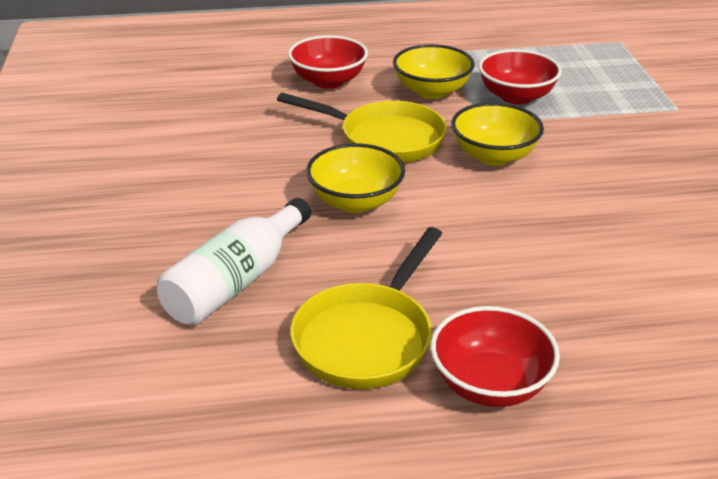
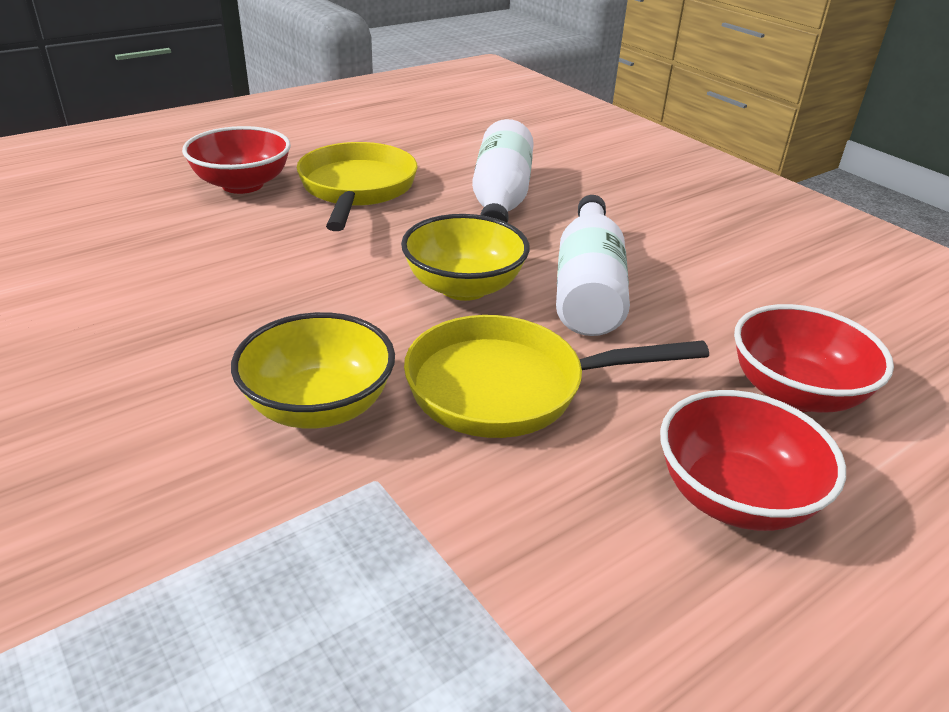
camera: 150 degrees right, 0 degrees up
yellow bowl [393,44,475,99] -> none
red bowl [478,49,562,105] -> red bowl moved to [734,304,894,413]
none -> white bottle [556,195,630,336]

